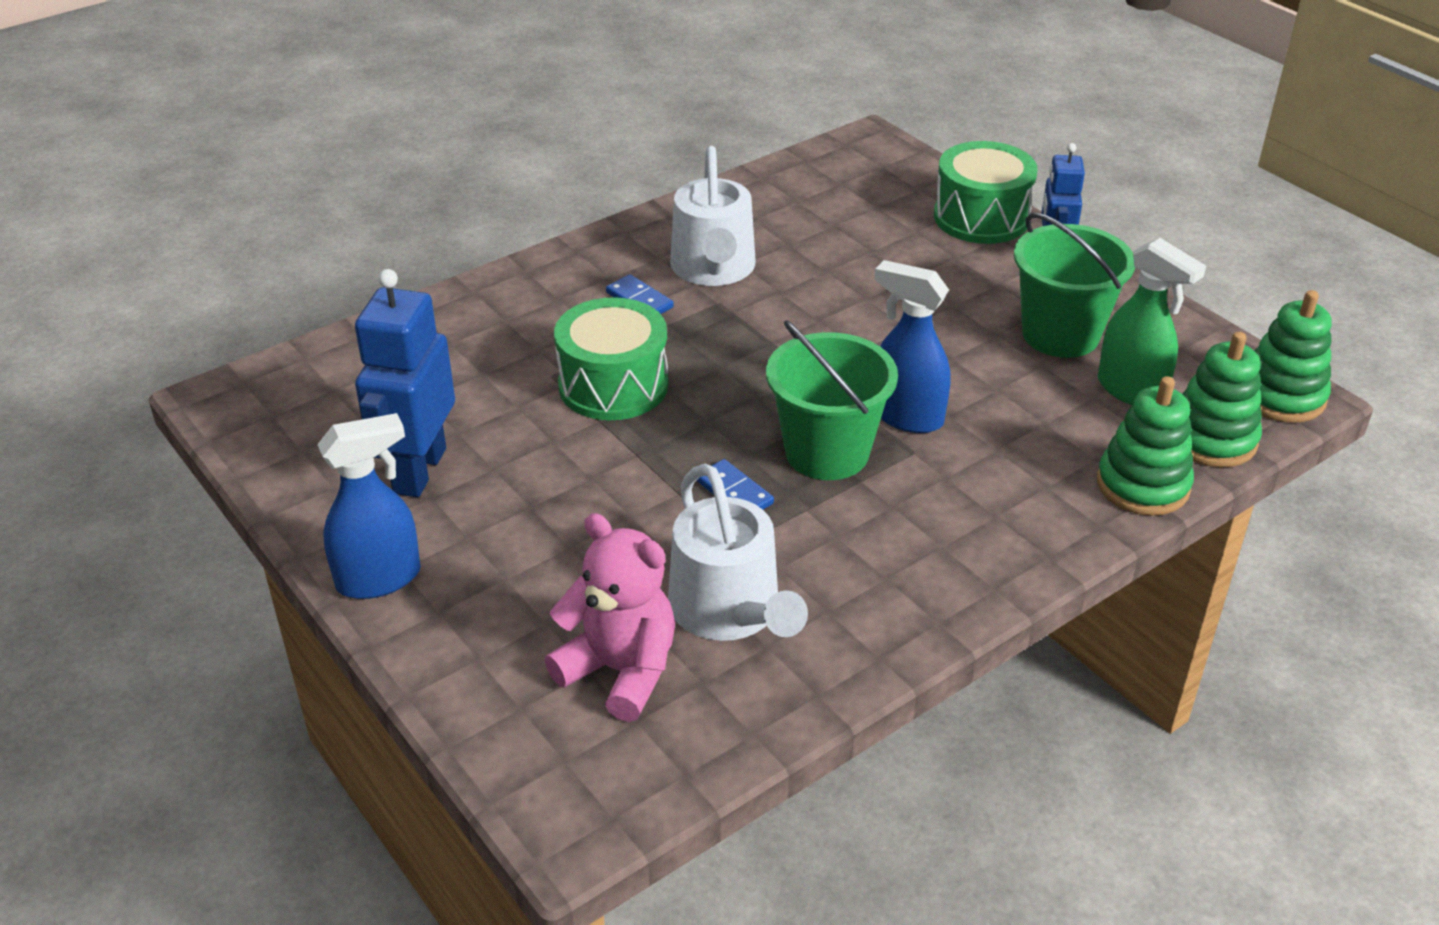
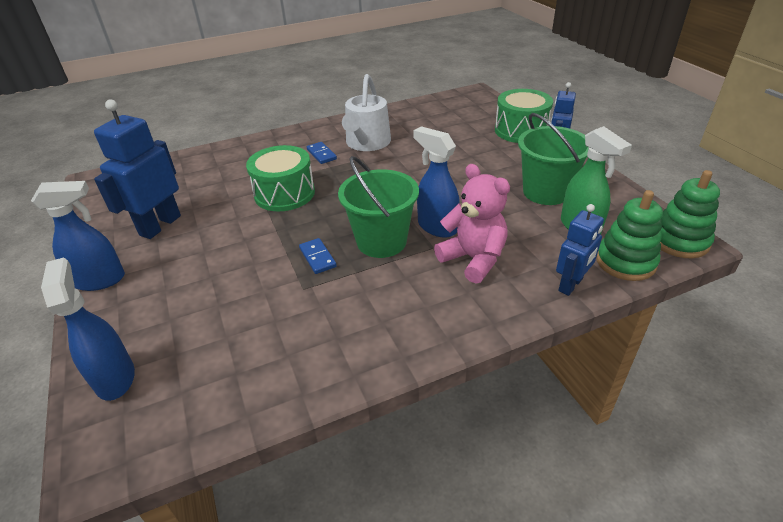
camera: 15 degrees right, 0 degrees up
pink teddy bear [545,513,675,722] -> pink teddy bear moved to [434,164,510,284]
white watering can [668,464,808,641] -> none
green stacking toy [1097,376,1194,516] -> blue robot [556,204,604,296]
none -> blue spray bottle [41,257,135,401]

